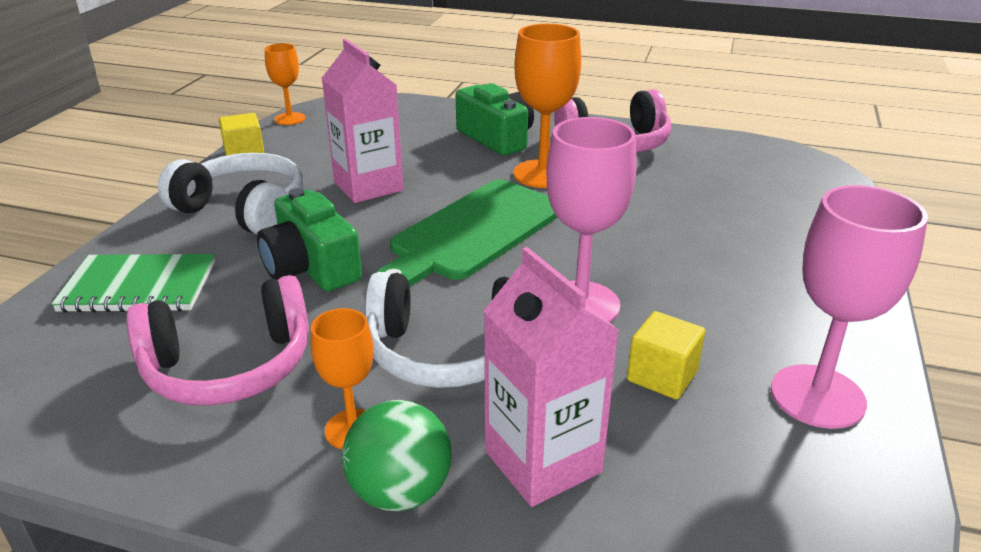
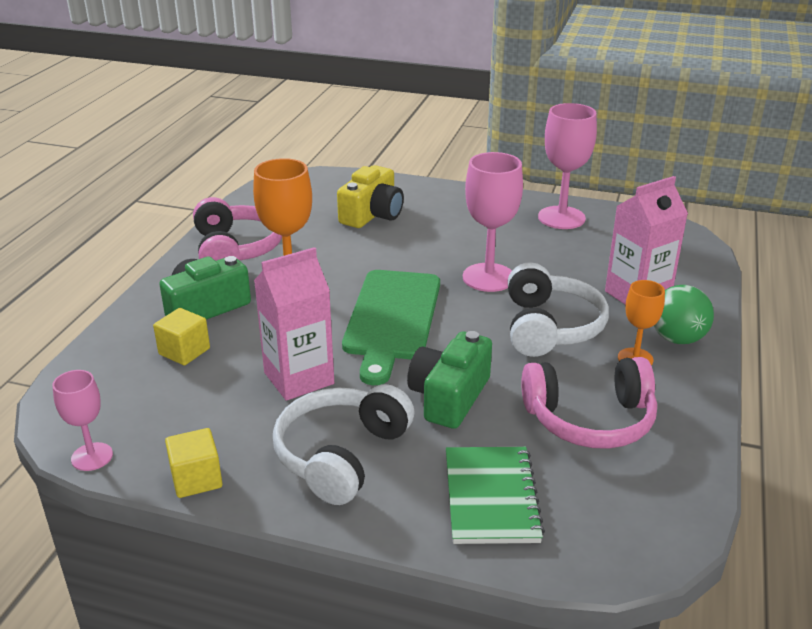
camera: 90 degrees left, 0 degrees up
pink headphones [126,275,309,406] -> pink headphones turned 105 degrees clockwise [521,357,657,449]
green camera [257,188,362,291] -> green camera turned 150 degrees clockwise [407,331,492,429]
orange goblet [265,43,305,125] -> pink goblet [52,370,113,471]
green cutting board [375,180,558,286] -> green cutting board turned 60 degrees clockwise [342,270,440,385]
yellow cube [627,311,705,399] -> yellow cube moved to [153,308,210,365]
none -> yellow camera [337,165,404,228]

